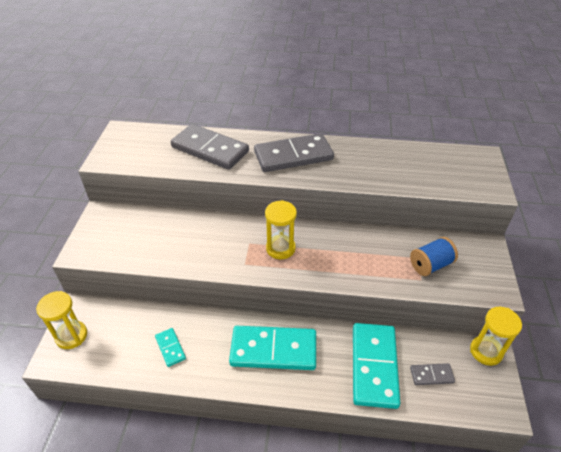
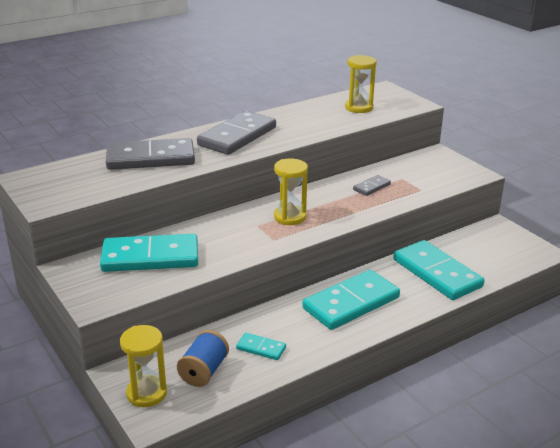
camera: 40 degrees left, 15 degrees down
blue spool [410,237,458,276] -> blue spool moved to [177,330,229,387]
grey domino [410,363,455,385] -> grey domino moved to [353,175,391,196]
yellow hourglass [470,307,522,366] -> yellow hourglass moved to [345,55,377,113]
none -> turquoise domino [100,234,198,272]

